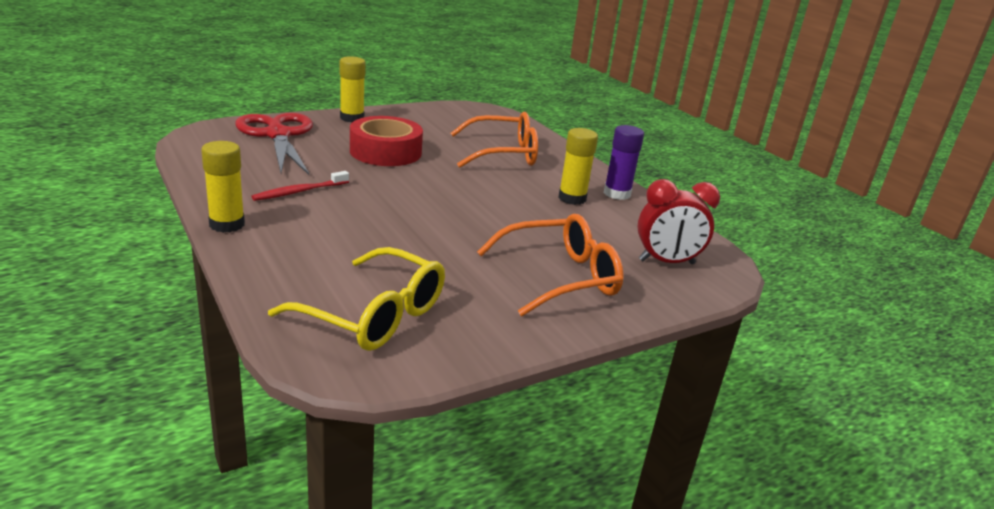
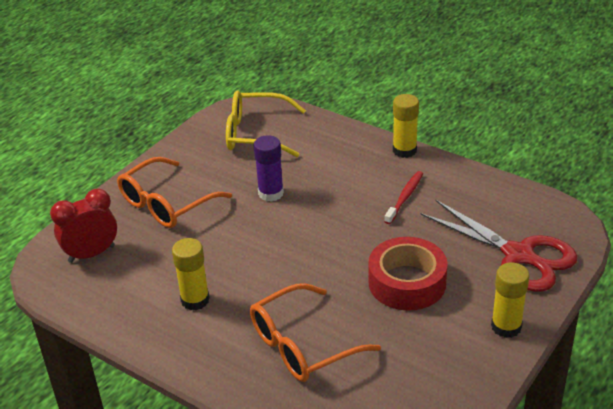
camera: 160 degrees right, 10 degrees up
purple glue stick [604,125,644,200] -> purple glue stick moved to [254,135,284,202]

